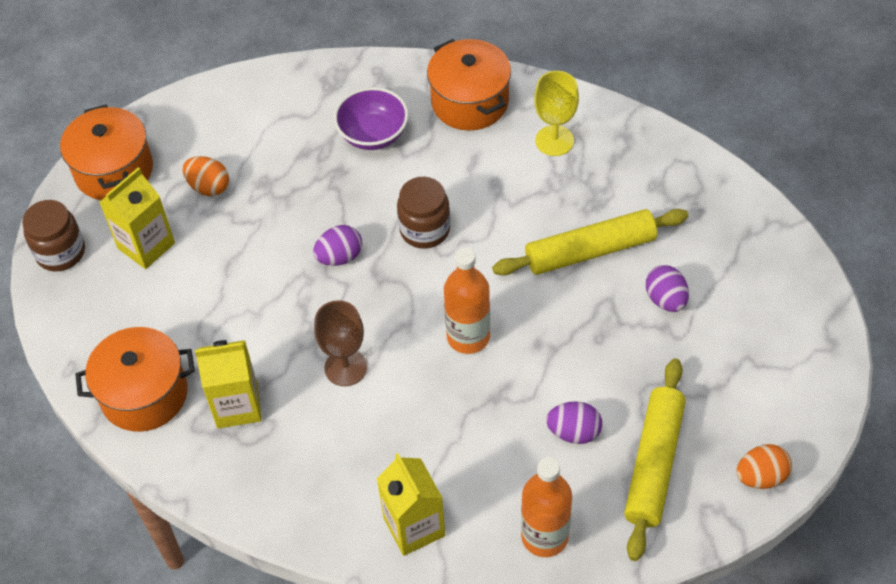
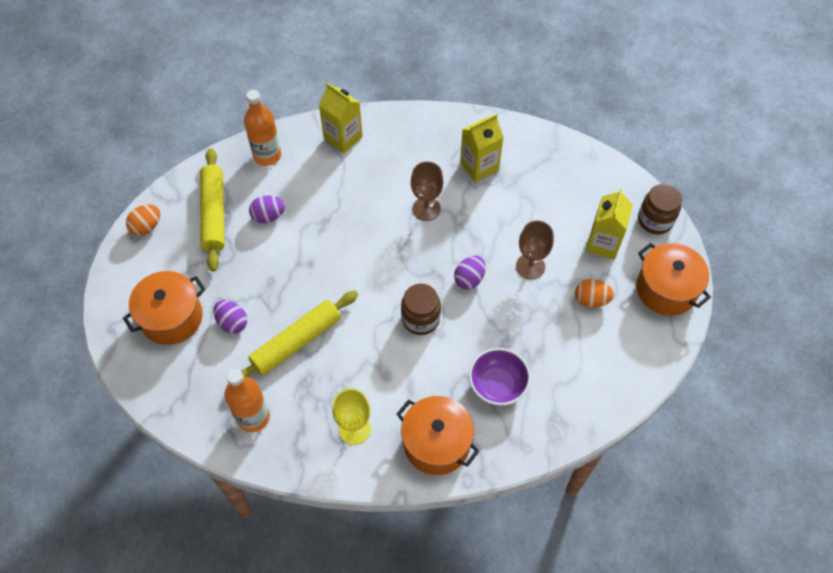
camera: 155 degrees right, 5 degrees up
orange pot [75,327,195,432] -> orange pot moved to [123,271,206,345]
orange bottle [444,248,490,354] -> orange bottle moved to [224,369,270,432]
none -> brown goblet [516,221,554,280]

